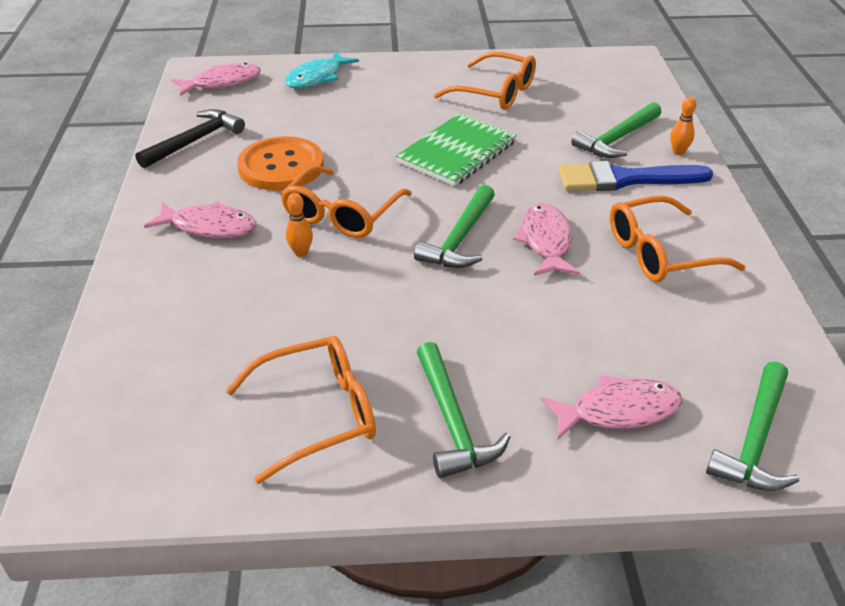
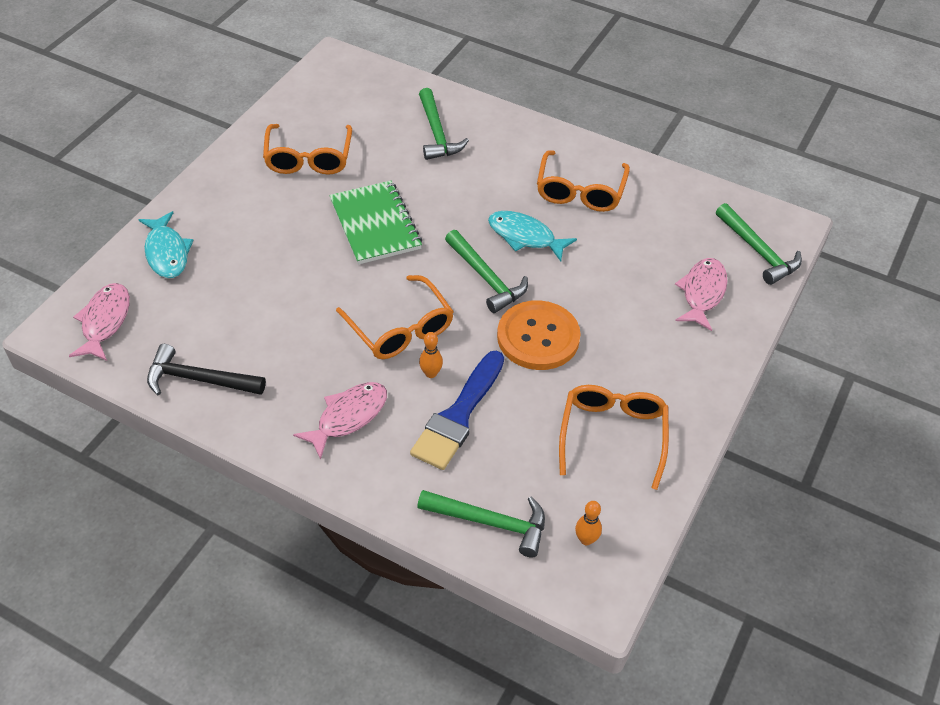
camera: 60 degrees left, 10 degrees up
black hammer [136,109,245,168] -> black hammer turned 60 degrees counterclockwise [147,344,266,395]
orange button [237,136,324,191] -> orange button moved to [497,300,581,370]
green hammer [417,342,510,478] -> green hammer moved to [417,490,545,558]
orange glasses [434,51,536,110] -> orange glasses turned 120 degrees clockwise [263,124,352,175]
pink fish [513,203,580,276] -> turquoise fish [488,211,577,261]
blue brush [558,161,713,191] -> blue brush moved to [410,351,504,470]
orange bowling pin [670,97,697,155] -> orange bowling pin moved to [575,501,602,545]

